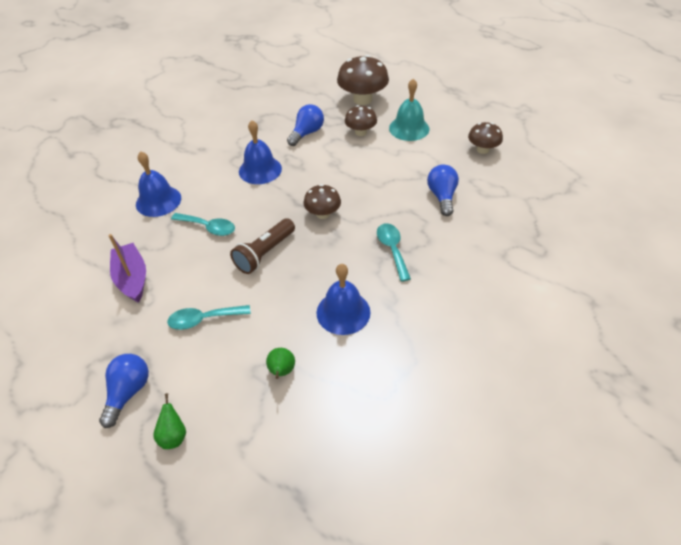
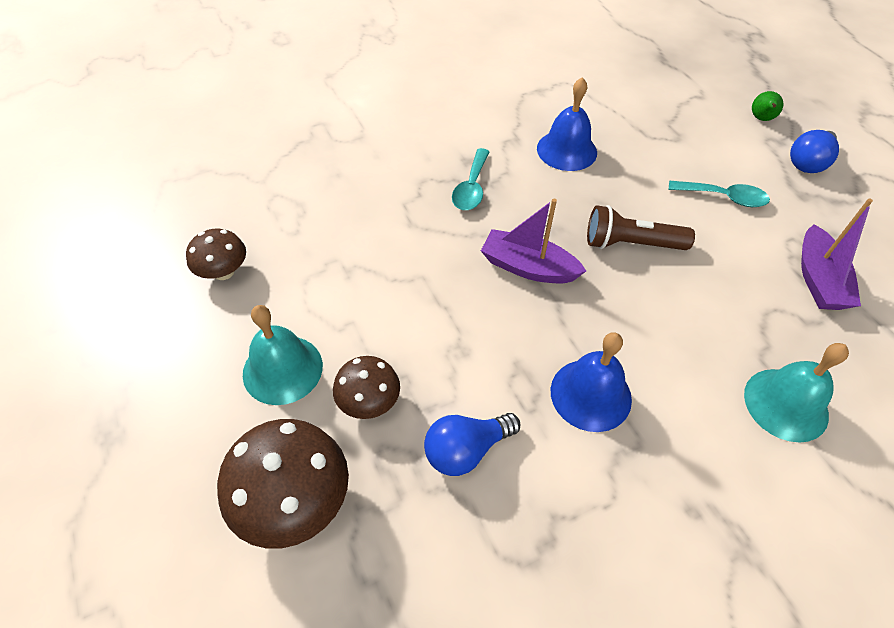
camera: 155 degrees left, 5 degrees up
blue bell [136,151,181,217] -> turquoise bell [744,343,849,443]
turquoise spoon [171,213,235,236] -> none
brown flashlight [230,218,295,274] -> brown flashlight turned 150 degrees counterclockwise [587,205,695,250]
green pear [266,348,295,379] -> none
brown mushroom [304,184,341,219] -> purple boat [481,199,586,283]
blue light bulb [427,164,459,216] -> none

